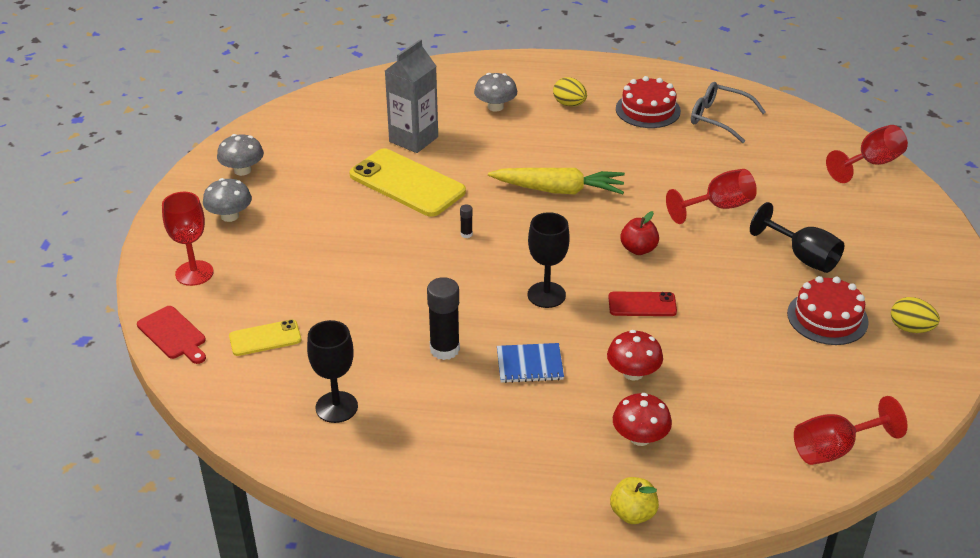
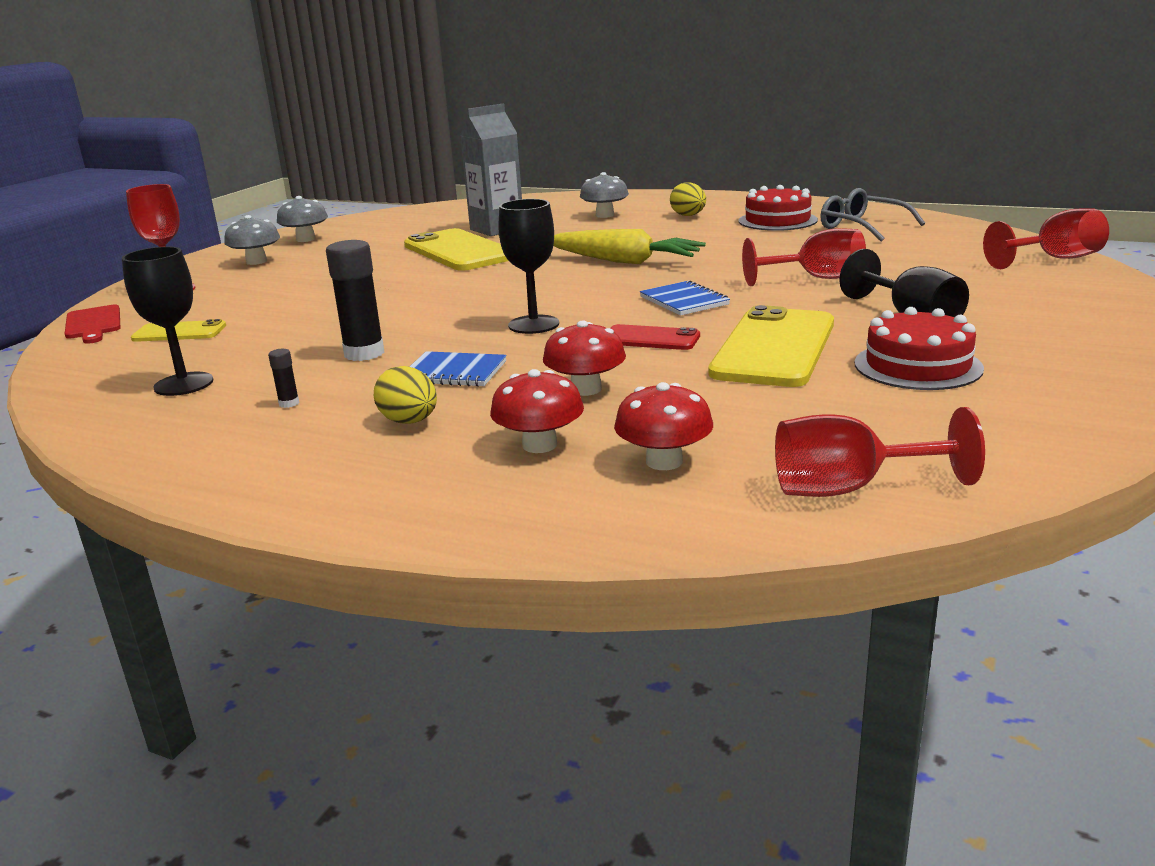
camera: 20 degrees right, 15 degrees down
black glue stick [460,205,473,238] -> black glue stick moved to [268,349,299,408]
yellow apple [610,477,659,524] -> none
red apple [621,211,659,255] -> blue notebook [640,280,730,316]
yellow egg [891,297,940,333] -> yellow egg moved to [374,366,437,424]
none -> red mushroom [614,382,713,470]
none -> yellow phone [708,305,834,387]

